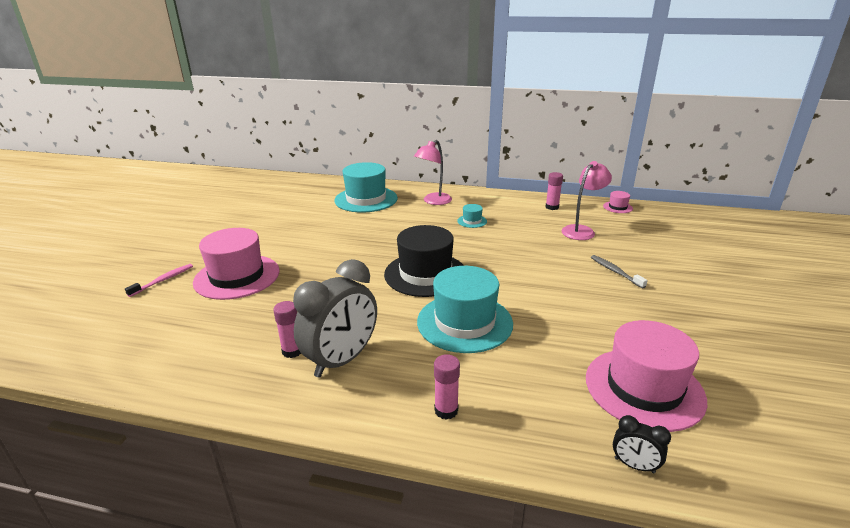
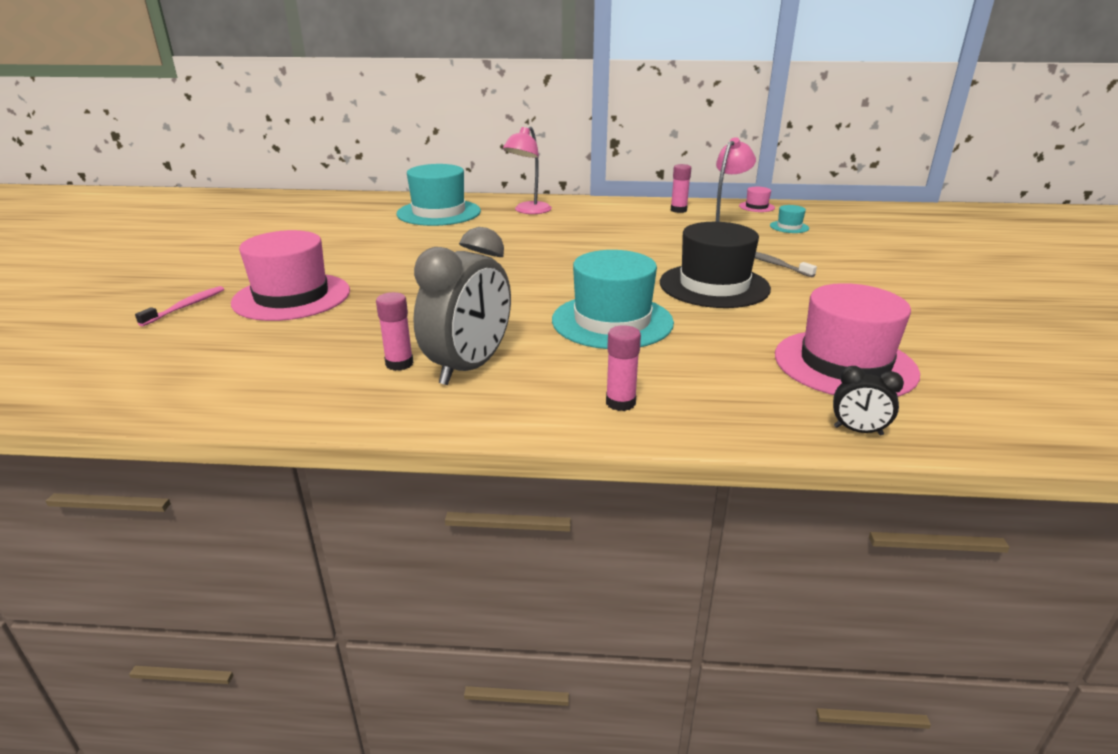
camera: 10 degrees left, 0 degrees up
black hat [384,225,464,297] -> black hat moved to [660,222,771,308]
turquoise hat [457,204,487,228] -> turquoise hat moved to [770,205,809,233]

